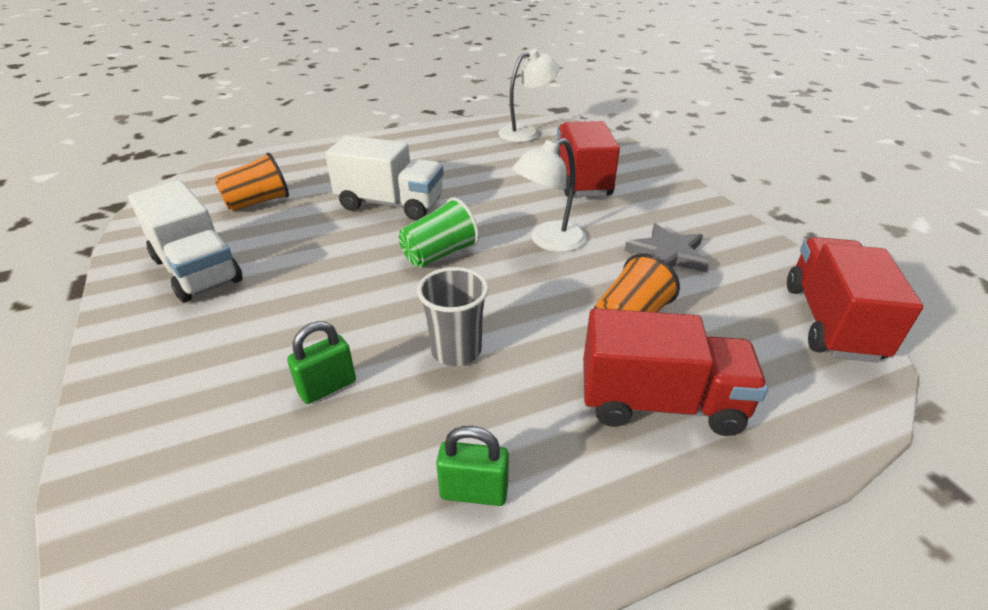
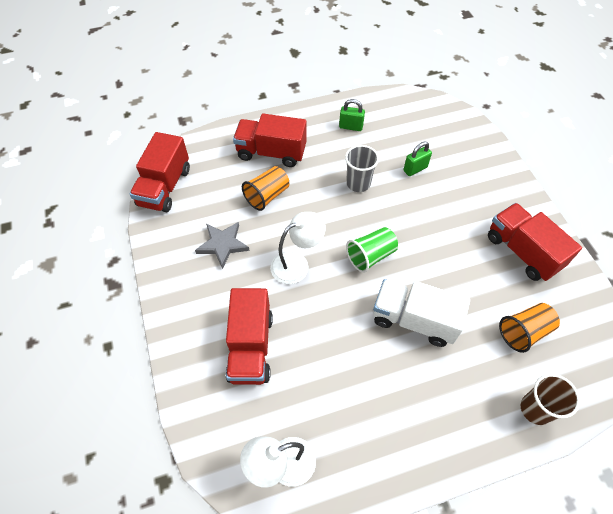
camera: 175 degrees left, 20 degrees up
white truck [128,180,243,303] -> red truck [488,203,582,281]
none -> brown cup [521,374,580,425]

